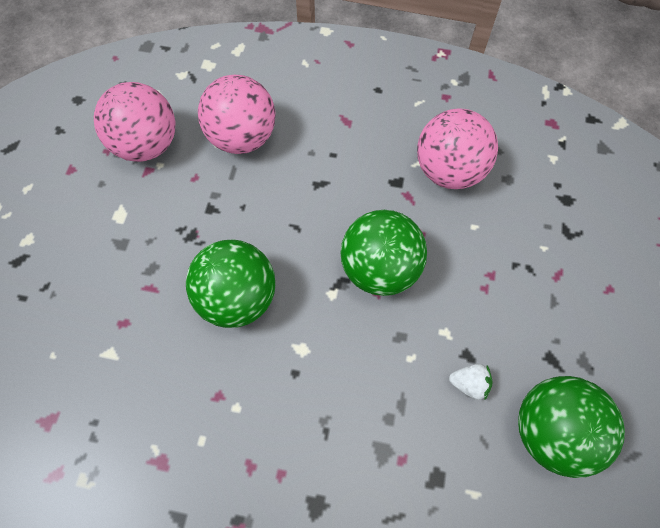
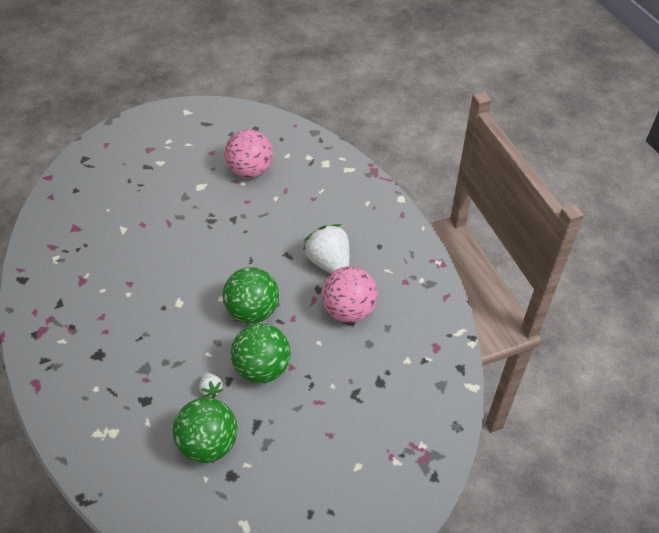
camera: 55 degrees right, 15 degrees down
green ball [186,239,275,328] -> green ball moved to [231,323,291,383]
pink ball [198,75,276,154] -> none
none -> white strawberry [303,224,349,273]

